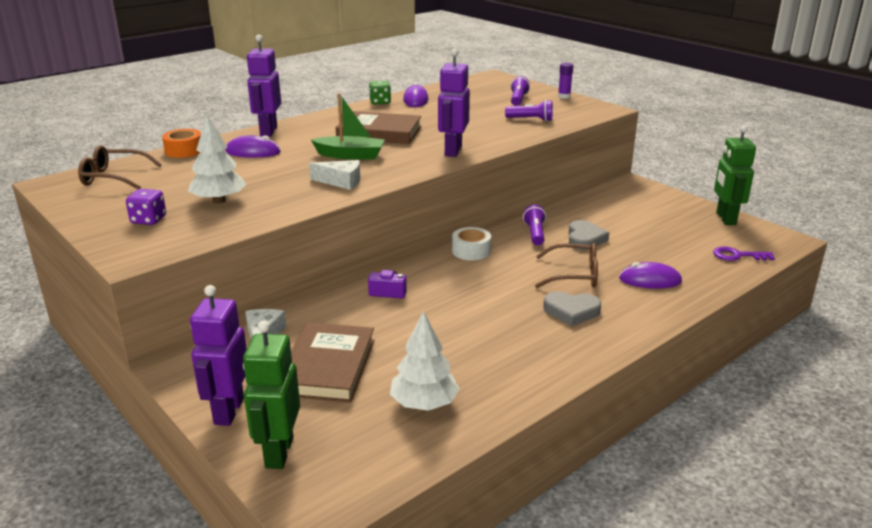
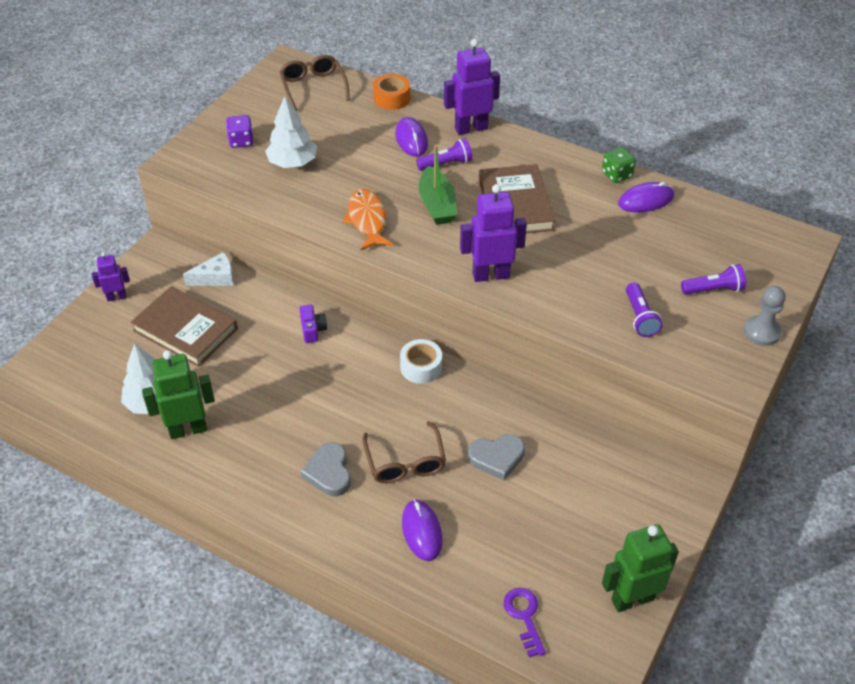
camera: 70 degrees right, 20 degrees up
purple robot [190,285,247,426] -> purple robot [92,252,130,301], size x0.58
green robot [243,320,300,469] -> green robot moved to [142,350,215,439]
brown book [291,322,375,403] -> brown book turned 45 degrees clockwise [130,286,238,367]
white cheese [309,160,360,190] -> orange fish [342,189,393,250]
purple flashlight [523,205,546,245] -> purple flashlight moved to [416,138,473,171]
purple glue stick [558,63,573,99] -> grey pawn [744,286,786,346]

